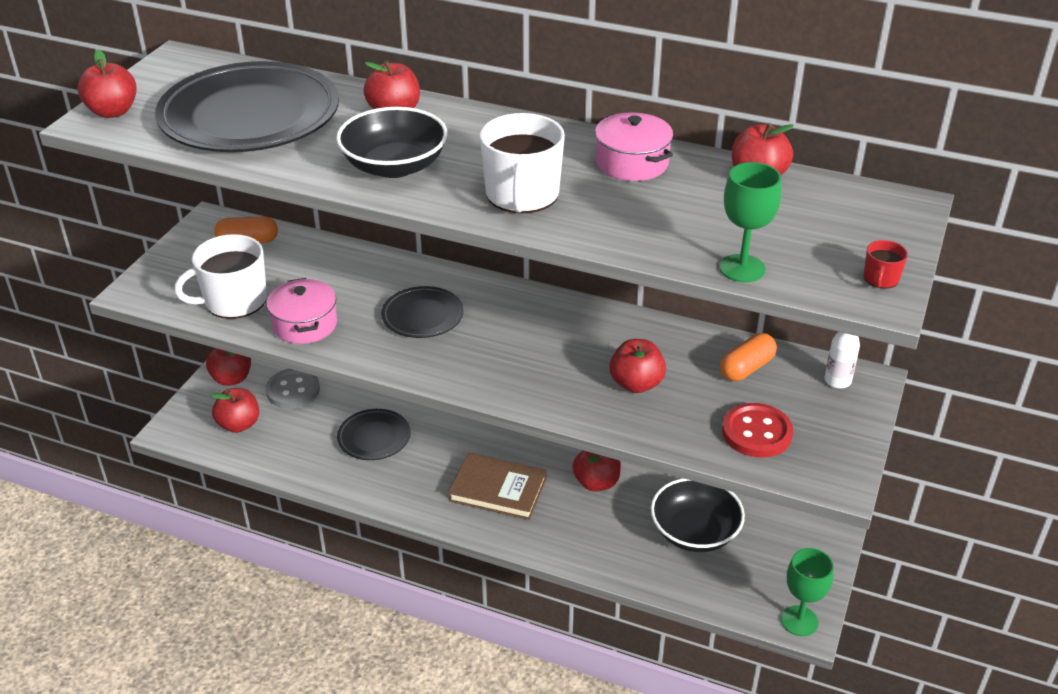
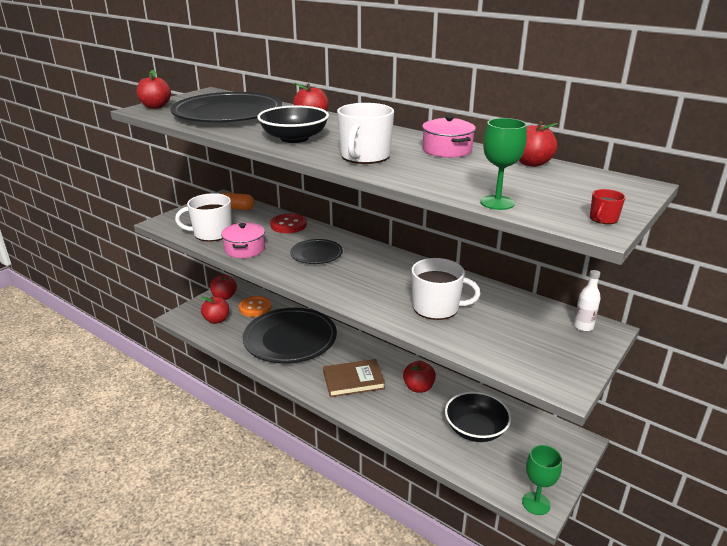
camera: 15 degrees right, 10 degrees down
grey button [266,369,320,409] -> orange button [239,296,271,317]
black plate [337,409,411,460] -> black plate [243,308,337,364], size x2.03
brown book [448,453,547,520] -> brown book turned 45 degrees counterclockwise [323,359,385,397]
red apple [610,339,666,393] -> white mug [411,258,481,320]
orange capsule [720,333,777,381] -> none
red button [722,403,793,458] -> red button moved to [270,214,307,233]

